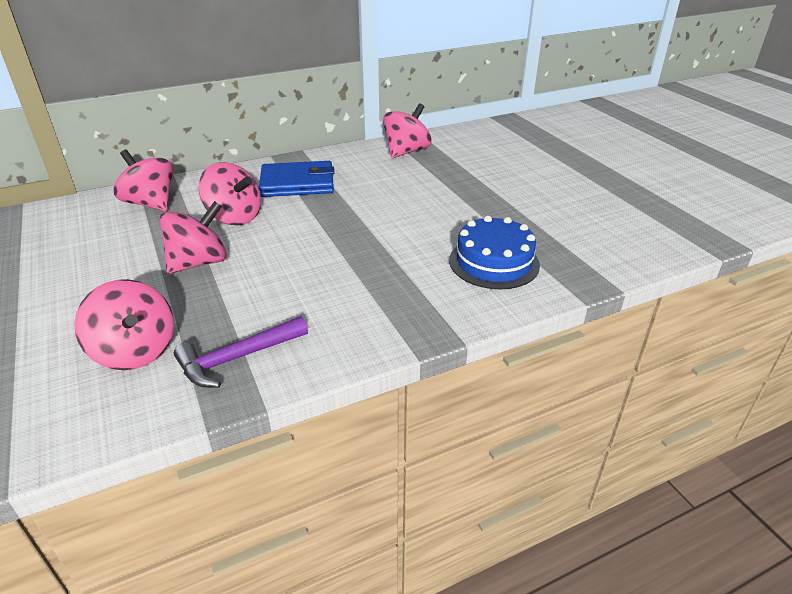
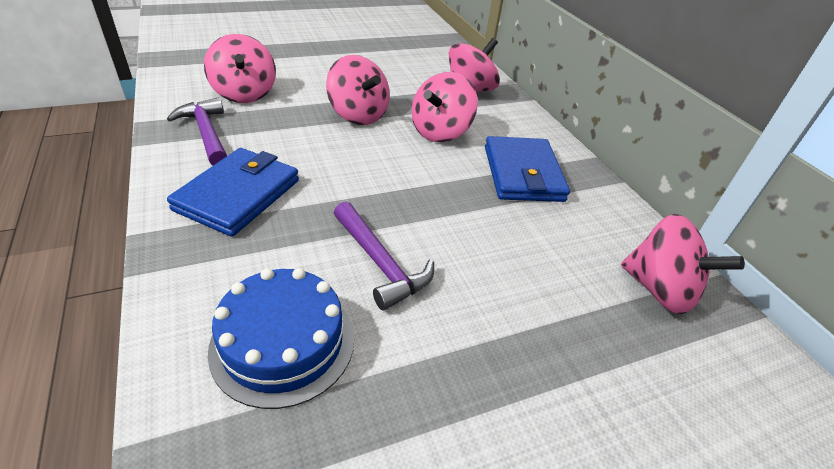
camera: 90 degrees right, 5 degrees up
pink spinning top [74,279,174,370] -> pink spinning top turned 75 degrees counterclockwise [204,34,276,103]
none -> blue wallet [167,148,299,237]
none -> purple hammer [334,201,434,310]

